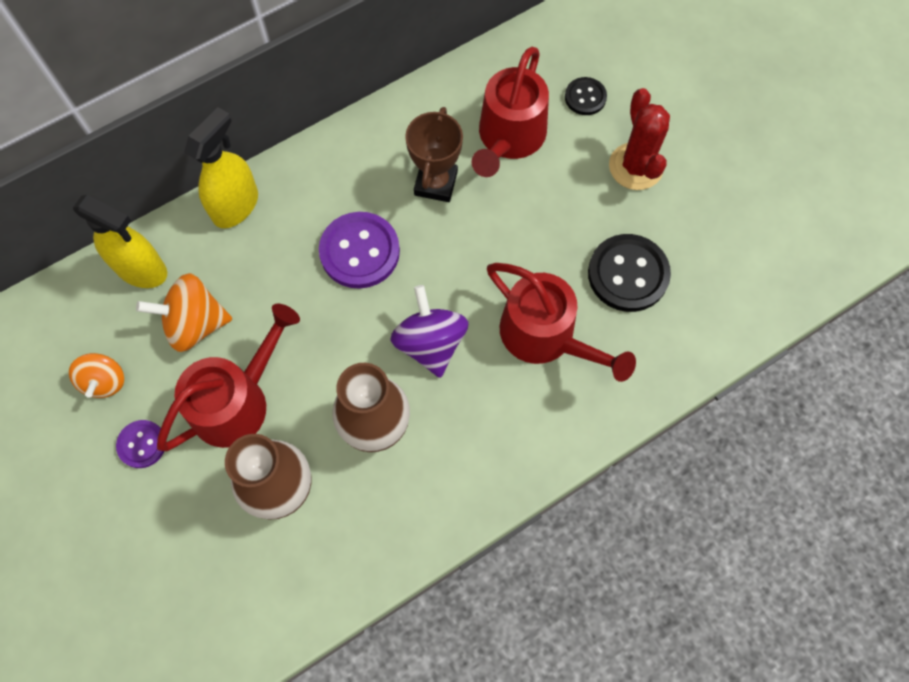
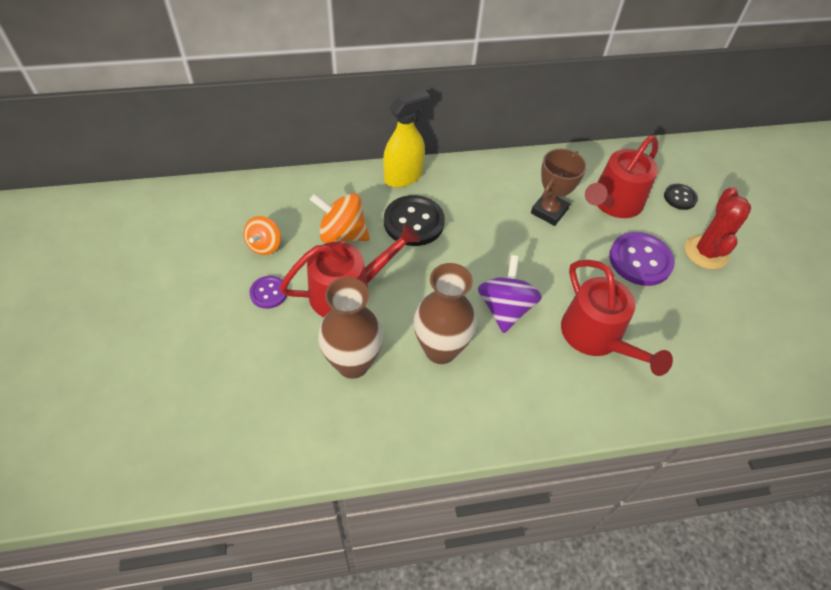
camera: 20 degrees right, 15 degrees down
yellow spray bottle [73,195,167,288] -> none
purple button [319,212,400,289] -> purple button moved to [609,232,675,286]
black button [588,234,671,312] -> black button moved to [384,195,445,246]

